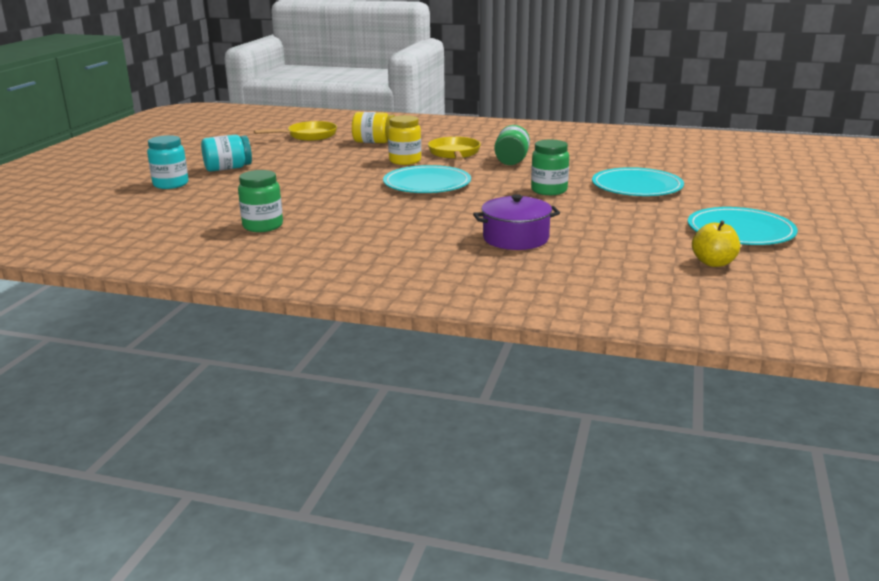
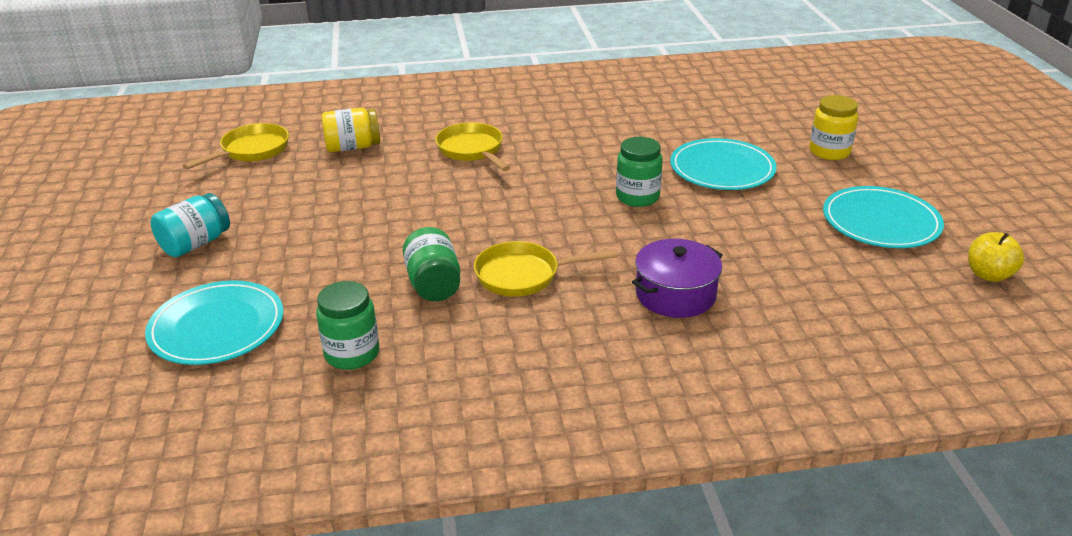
camera: 25 degrees left, 10 degrees up
turquoise jar [147,135,188,189] -> none
turquoise plate [383,165,471,193] -> turquoise plate moved to [145,280,284,365]
yellow jar [388,115,421,165] -> yellow jar moved to [809,95,858,160]
green jar [494,125,530,165] -> green jar moved to [403,227,460,301]
yellow apple [692,220,740,267] -> yellow apple moved to [968,232,1024,282]
none -> yellow pan [474,241,617,297]

